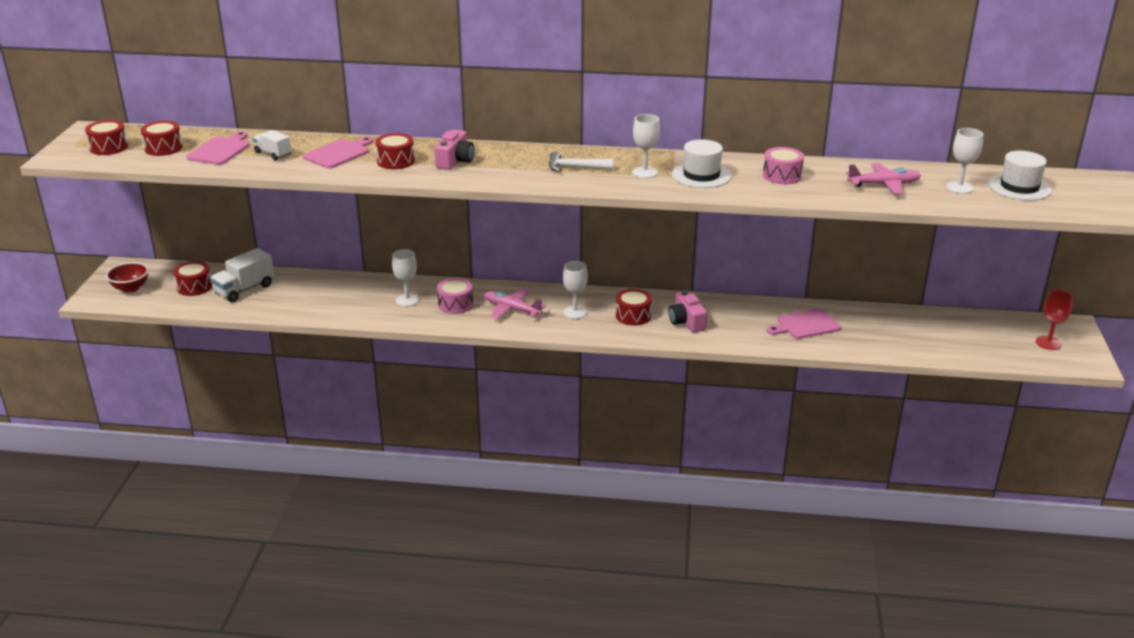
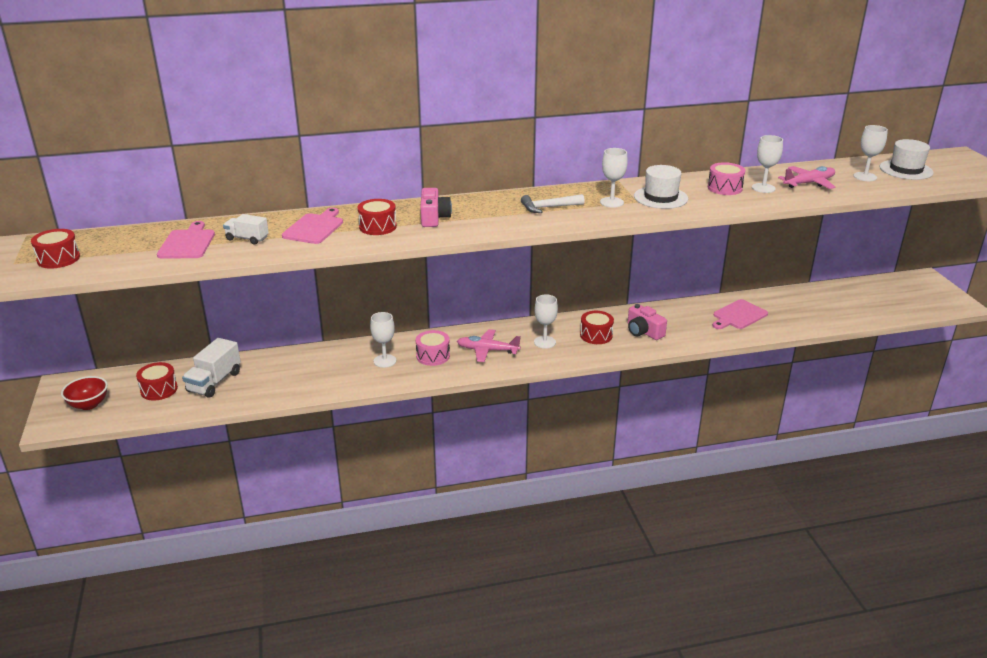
camera: 20 degrees left, 0 degrees up
red drum [141,121,183,156] -> none
red goblet [1036,290,1073,350] -> none
none -> white goblet [752,135,783,193]

